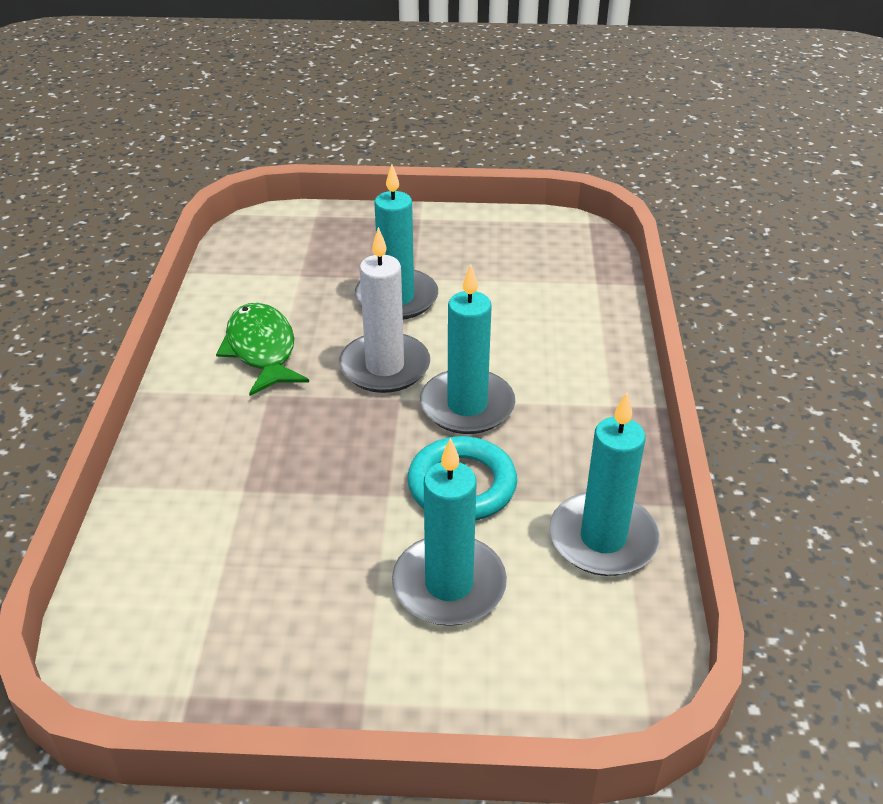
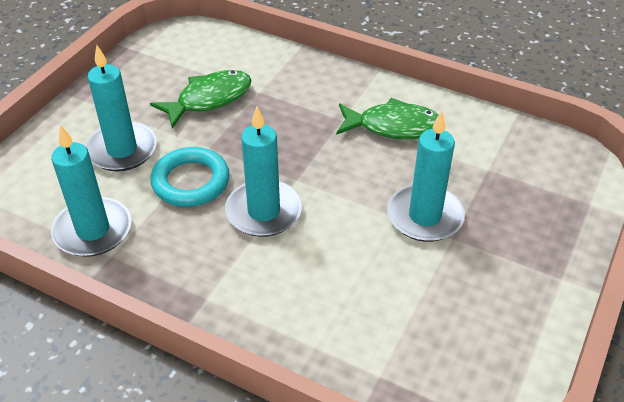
camera: 115 degrees right, 5 degrees up
white candle [339,227,430,393] -> none
none -> green fish [150,70,251,128]

